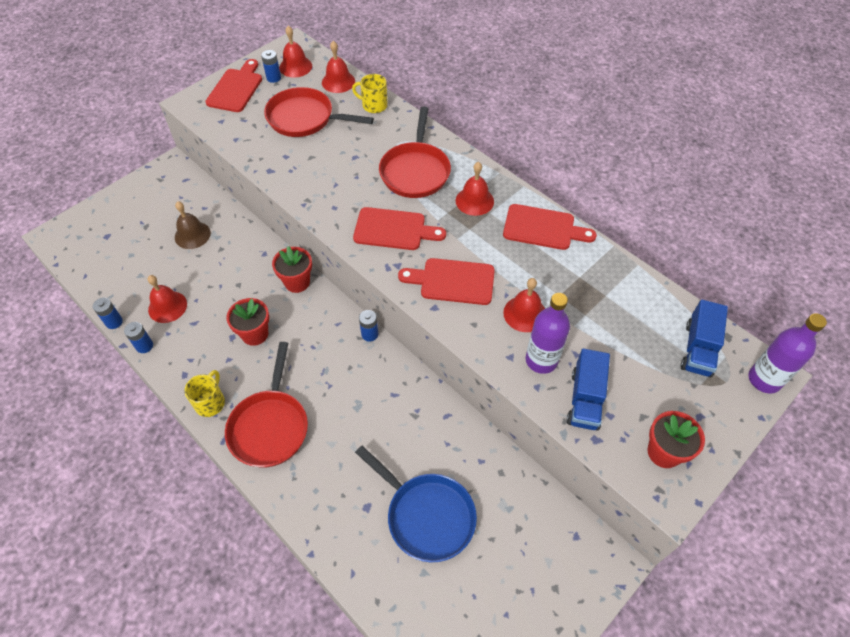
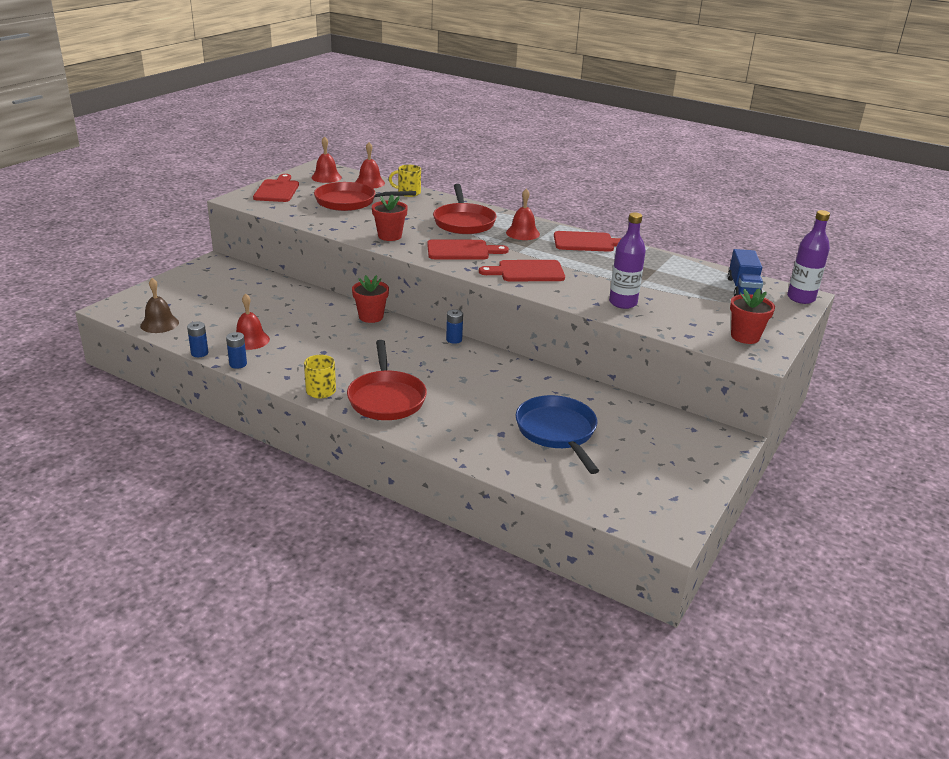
camera: 15 degrees left, 25 degrees down
brown bell [175,201,211,249] -> brown bell moved to [140,278,179,333]
red flower pot [226,298,269,346] -> red flower pot moved to [372,195,408,241]
blue battery [261,50,281,83] -> none
blue pan [355,446,477,562] -> blue pan turned 135 degrees counterclockwise [516,395,599,474]
red bell [503,278,545,332] -> none
blue truck [567,349,610,431] -> none

